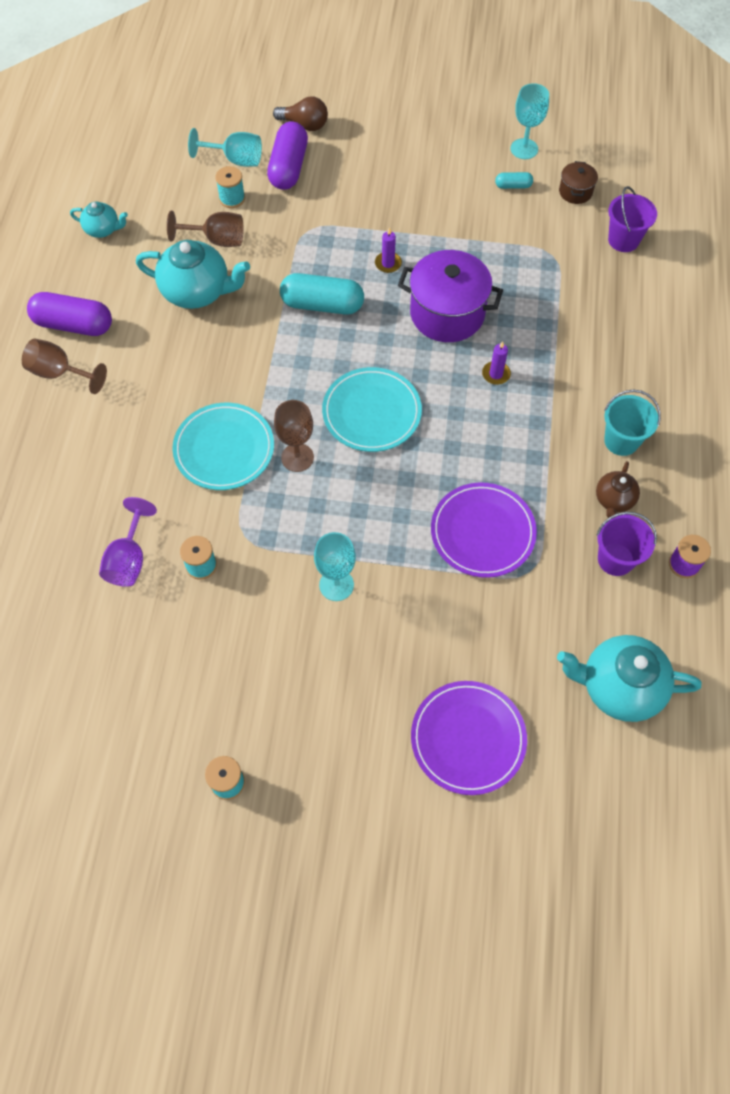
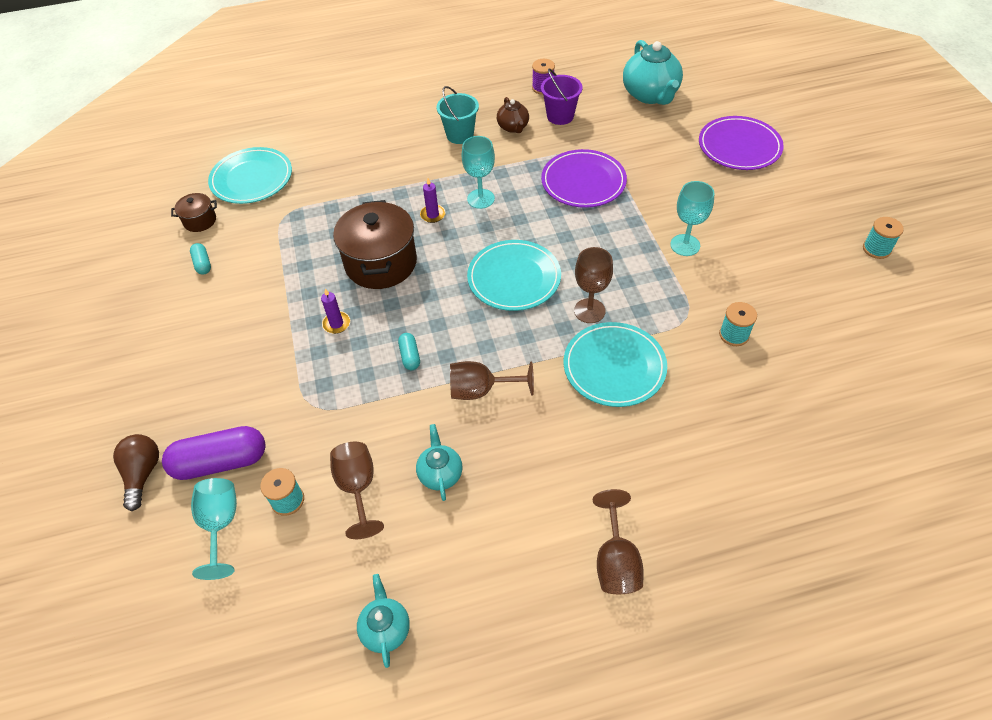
camera: 110 degrees left, 10 degrees down
purple capsule [27,292,112,336] -> none
purple goblet [99,497,157,587] -> none
turquoise teapot [136,240,250,309] -> turquoise teapot [416,424,462,501], size x0.54
turquoise capsule [280,273,364,315] -> turquoise capsule [398,333,420,370], size x0.48
purple pot [398,250,503,342] -> brown pot [333,200,417,289]
turquoise goblet [511,83,549,159] -> turquoise goblet moved to [462,136,495,209]
brown teapot [596,461,640,518] -> brown teapot turned 75 degrees clockwise [497,97,529,133]
purple bucket [608,186,657,252] -> turquoise plate [208,147,292,204]
none -> brown goblet [450,361,534,400]

